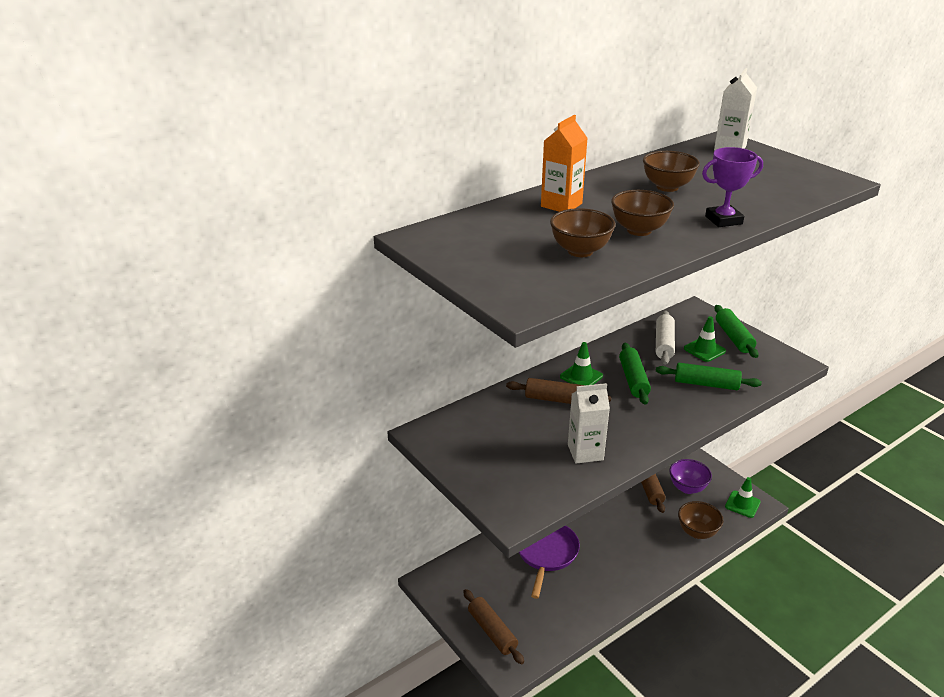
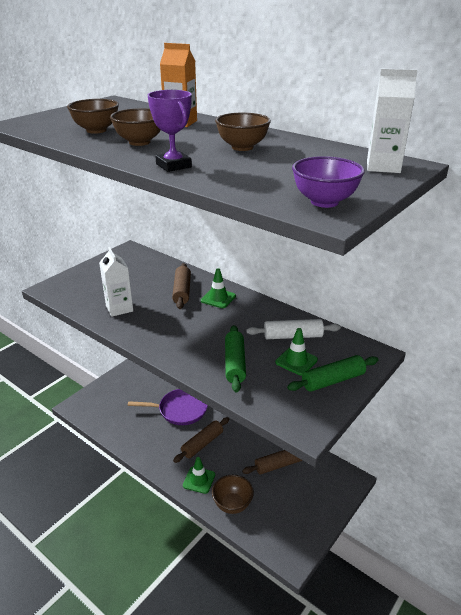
camera: 75 degrees right, 0 degrees up
brown rolling pin [463,589,524,664] -> brown rolling pin moved to [173,417,229,463]
green rolling pin [619,343,651,405] -> none
purple bowl [669,459,712,494] -> purple bowl moved to [292,156,365,208]
green traffic cone [725,477,761,518] -> green traffic cone moved to [183,457,215,494]

